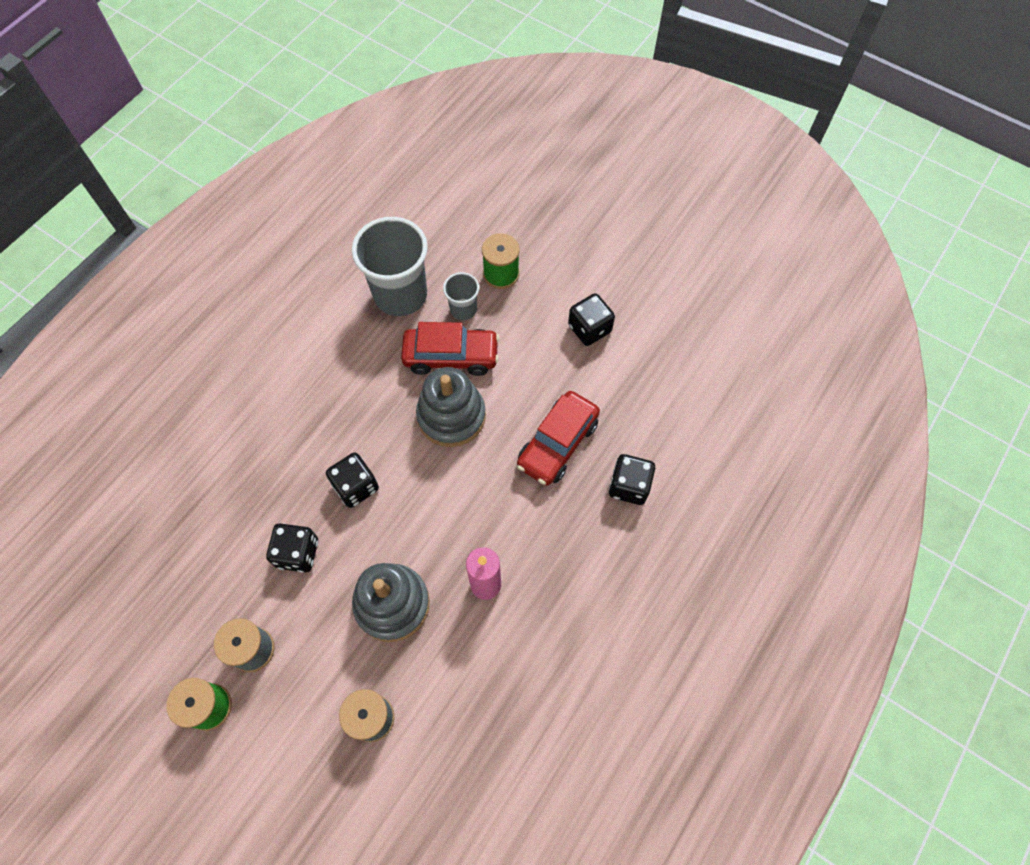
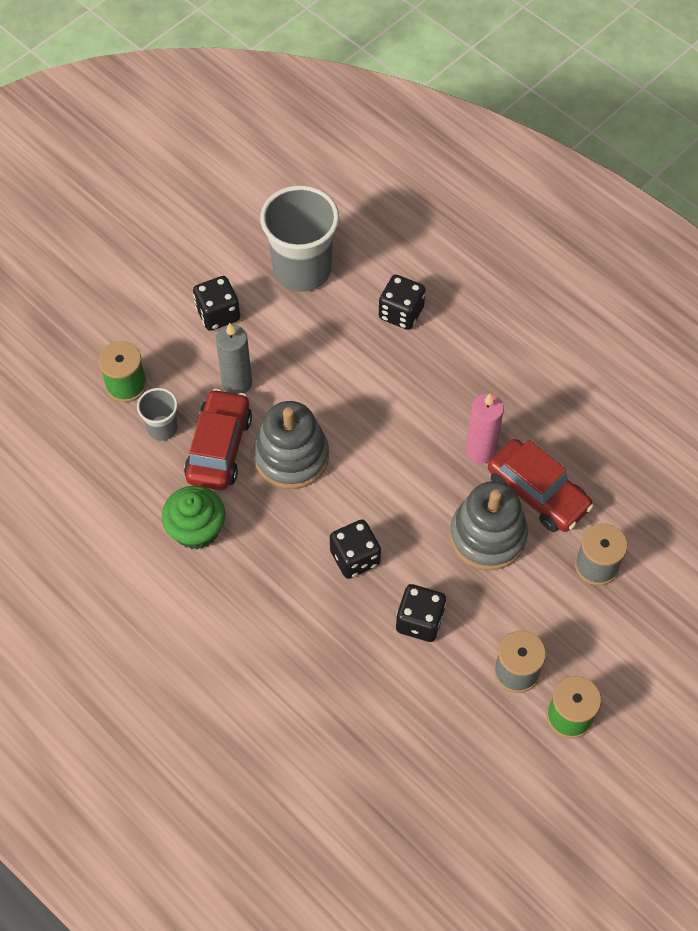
camera: 80 degrees left, 5 degrees down
grey cup [352,217,428,316] -> grey cup moved to [260,185,339,292]
red car [517,391,600,486] -> red car moved to [488,439,594,532]
none -> green cupcake [162,486,225,550]
none -> grey candle [216,323,252,394]

